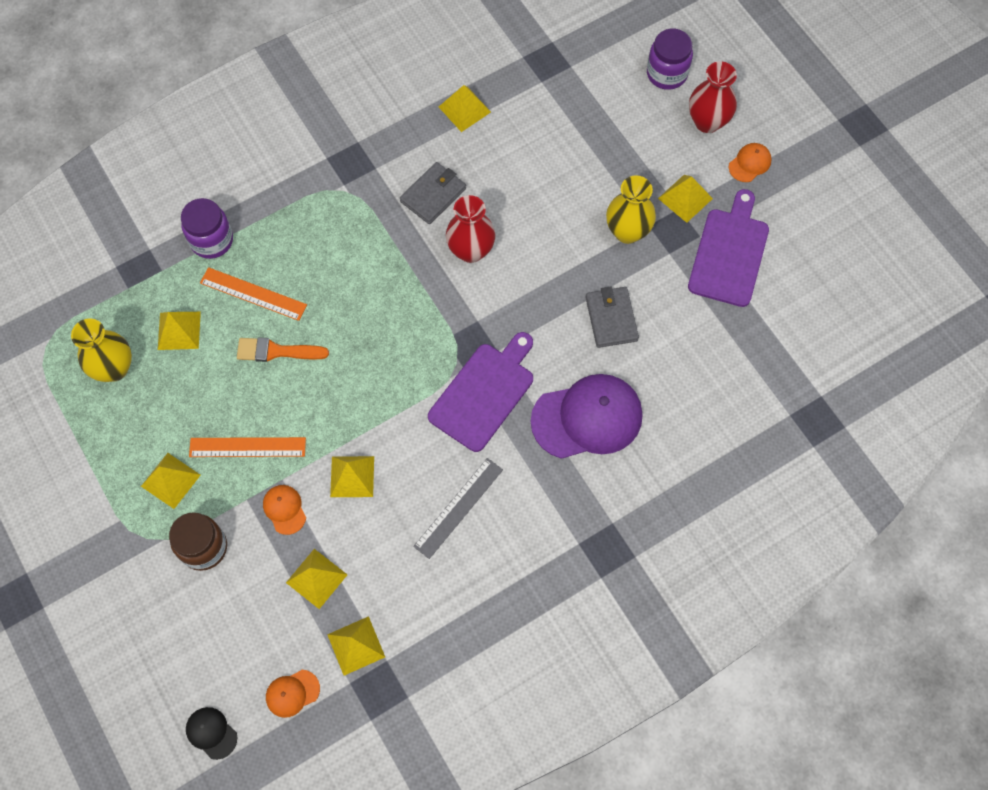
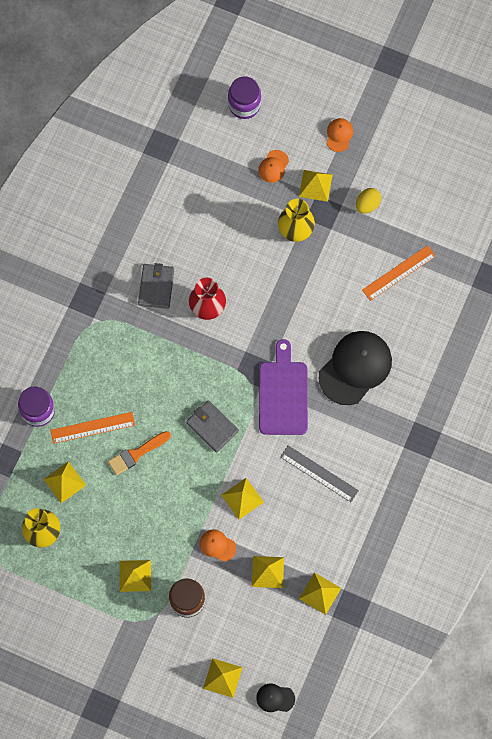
camera: 35 degrees left, 5 degrees up
orange ruler [189,437,306,457] -> orange ruler moved to [362,245,436,301]
orange cap [266,670,320,718] -> orange cap moved to [258,150,289,183]
grey ruler [413,458,503,559] -> grey ruler turned 60 degrees counterclockwise [280,445,359,502]
yellow pyramid [439,85,491,132] -> yellow pyramid moved to [203,658,243,698]
purple cap [531,374,643,459] -> black cap [319,331,392,405]
grey wallet [585,286,639,348] -> grey wallet moved to [186,400,239,452]
purple cutting board [688,189,769,307] -> yellow egg [356,188,381,214]
red vase [689,61,737,133] -> none

